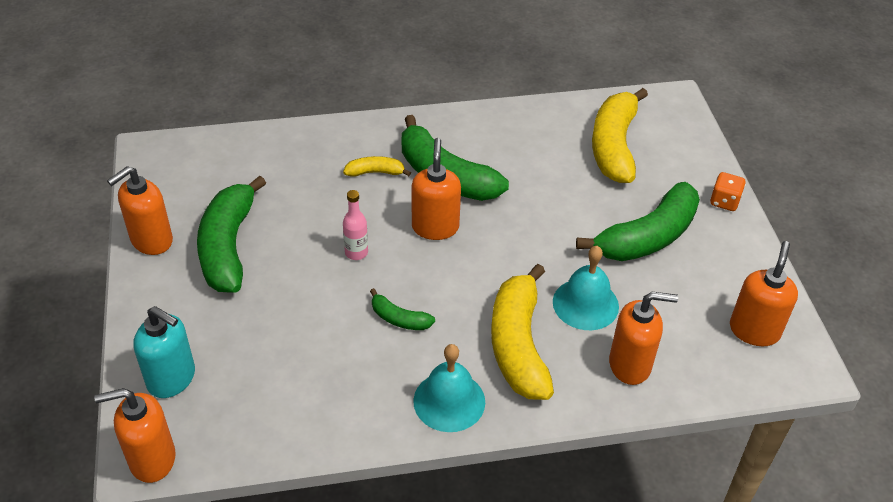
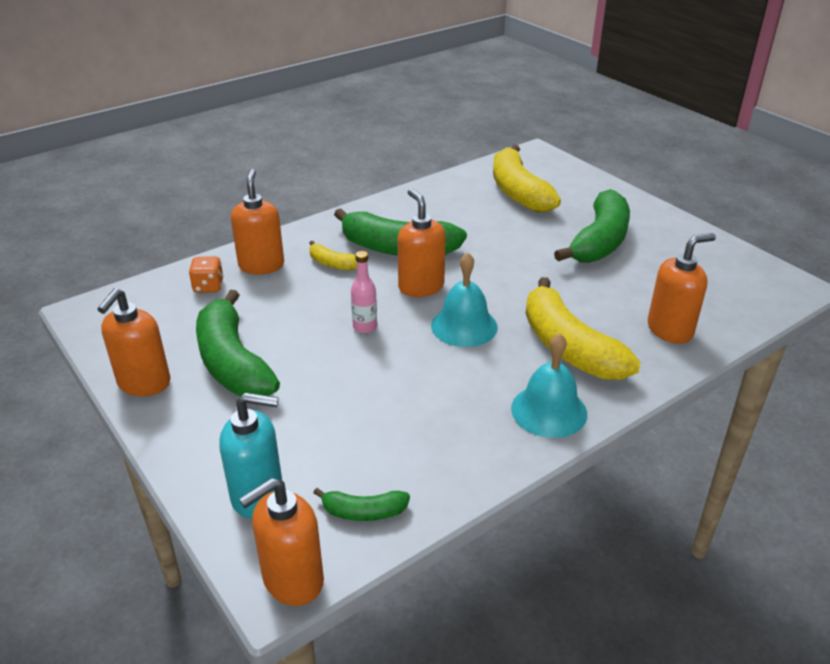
camera: 25 degrees left, 10 degrees down
yellow banana [343,156,411,177] -> yellow banana turned 120 degrees counterclockwise [309,241,357,270]
green banana [370,288,435,330] -> green banana moved to [313,488,410,521]
turquoise bell [553,246,619,330] -> turquoise bell moved to [431,252,498,347]
orange dice [710,172,746,211] -> orange dice moved to [189,256,224,293]
orange soap dispenser [730,241,798,346] -> orange soap dispenser moved to [231,169,284,274]

